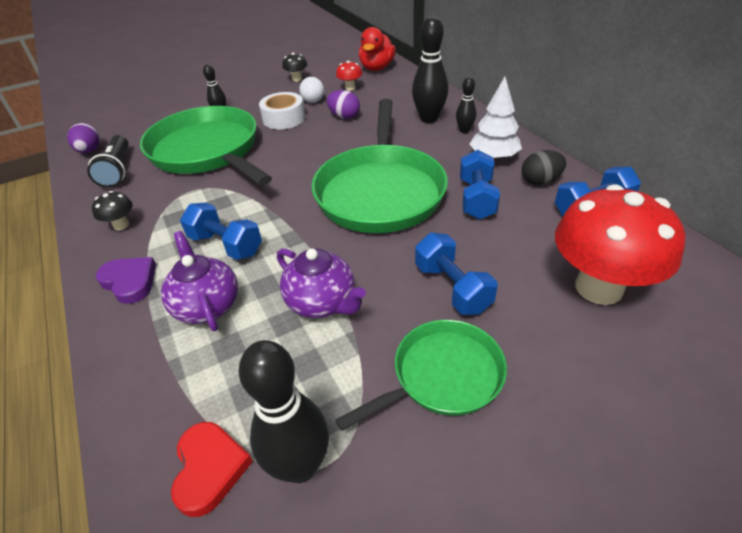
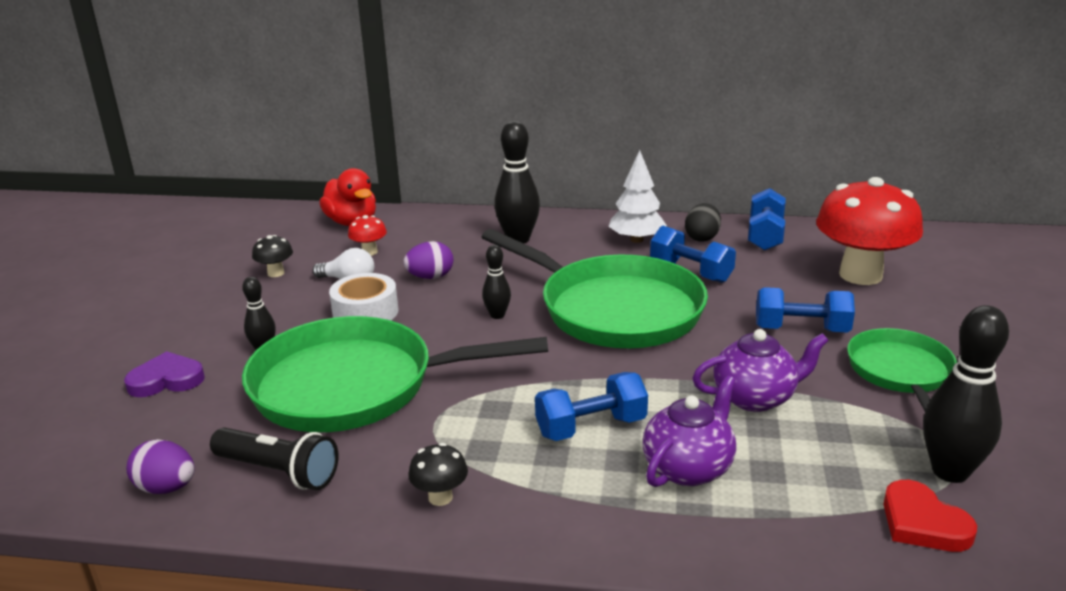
camera: 55 degrees left, 15 degrees down
purple heart [96,257,156,304] -> purple heart moved to [124,351,205,397]
purple teapot [161,231,238,331] -> purple teapot turned 120 degrees clockwise [643,375,736,487]
red heart [171,422,253,517] -> red heart turned 150 degrees counterclockwise [883,480,977,552]
black bowling pin [456,77,476,133] -> black bowling pin moved to [482,245,511,319]

